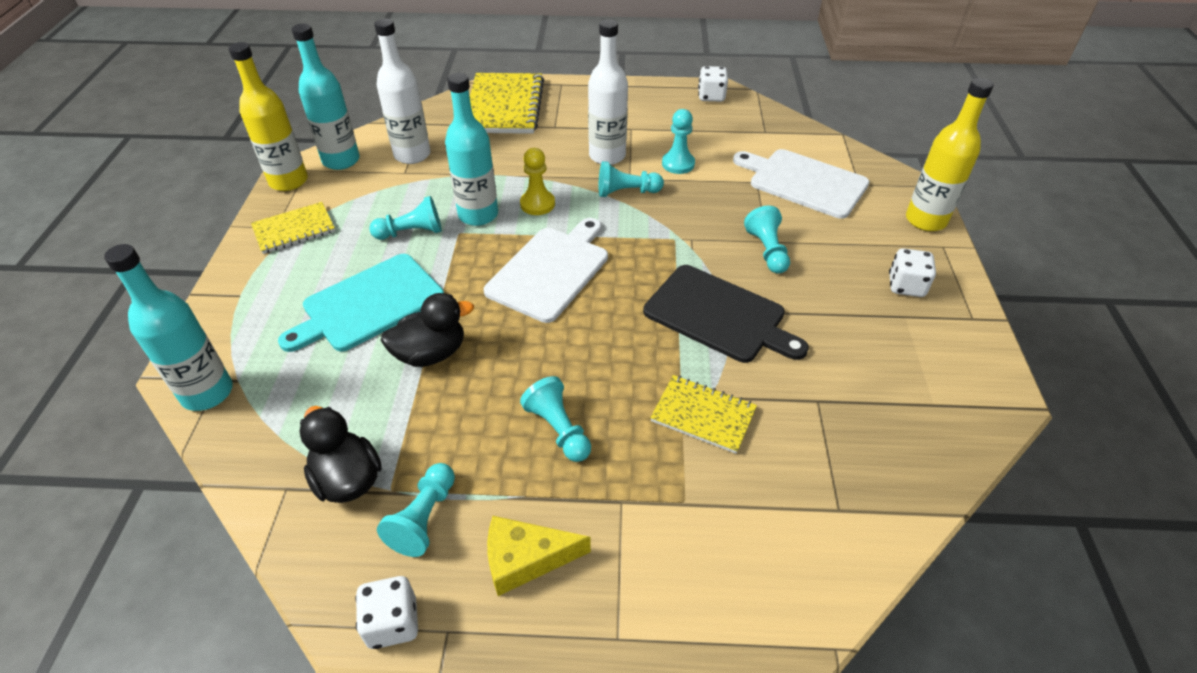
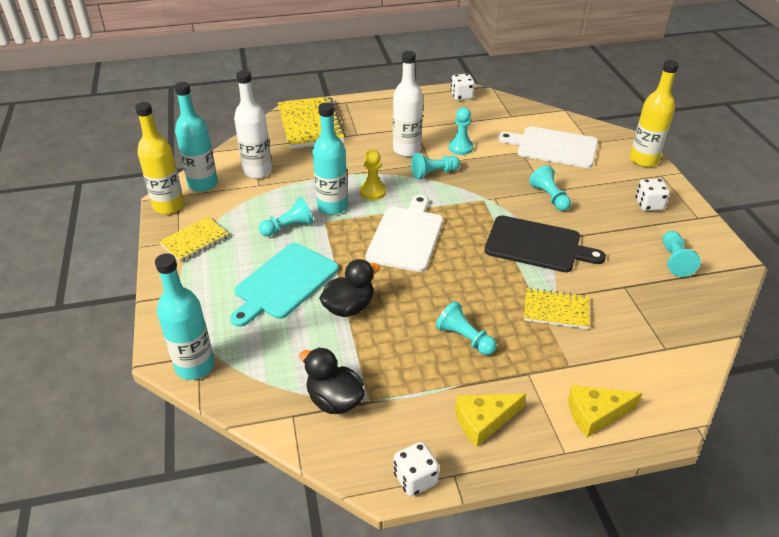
camera: 15 degrees left, 5 degrees down
turquoise pawn [377,463,455,557] -> turquoise pawn moved to [663,231,701,277]
none -> yellow cheese [568,385,643,437]

